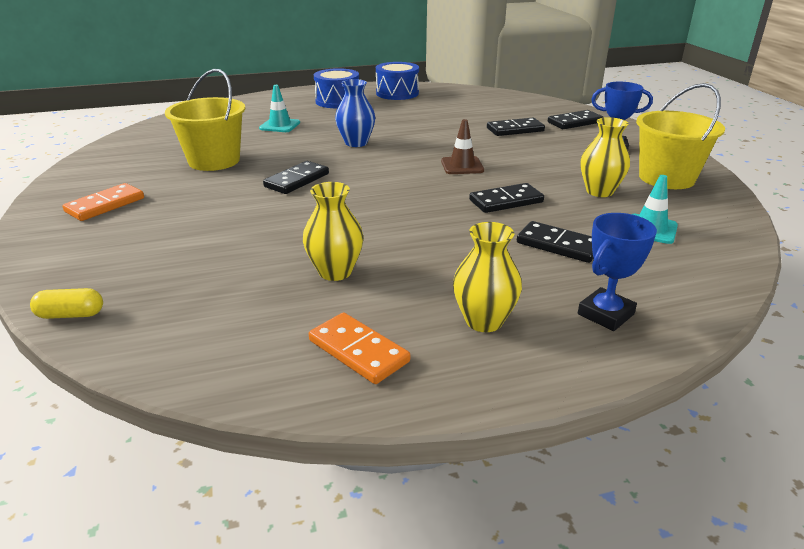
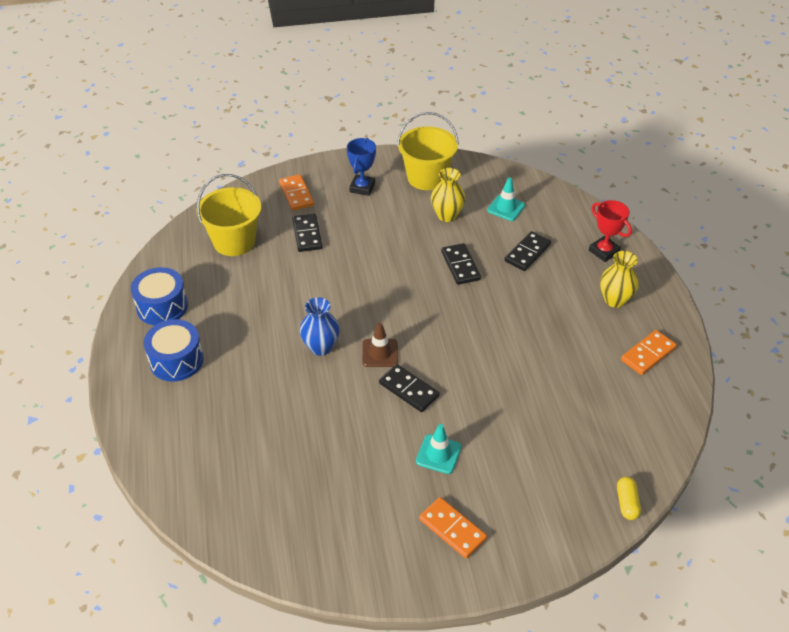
camera: 85 degrees left, 15 degrees up
yellow bucket [165,69,245,171] -> yellow bucket moved to [196,174,261,256]
turquoise traffic cone [259,85,300,132] -> turquoise traffic cone moved to [416,424,462,474]
yellow vase [303,182,364,281] -> none
brown traffic cone [441,119,484,174] -> brown traffic cone moved to [362,322,398,367]
black domino [548,110,604,129] -> orange domino [279,174,314,211]
blue trophy [578,213,657,331] -> red trophy [589,200,632,262]

